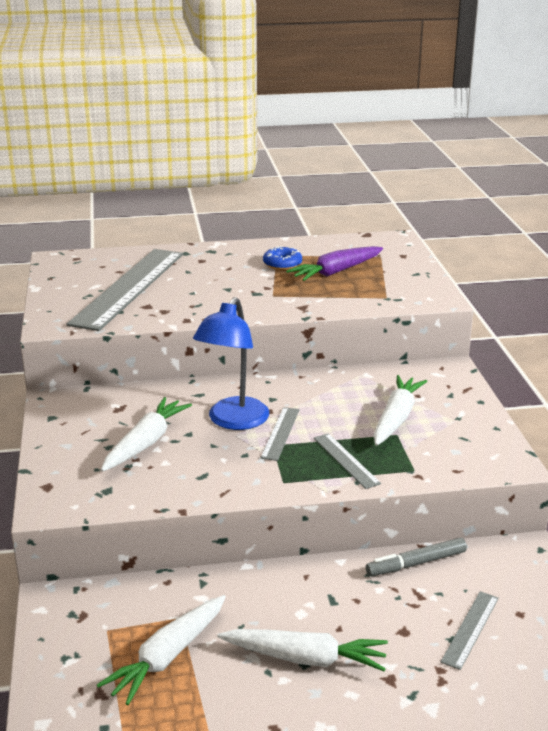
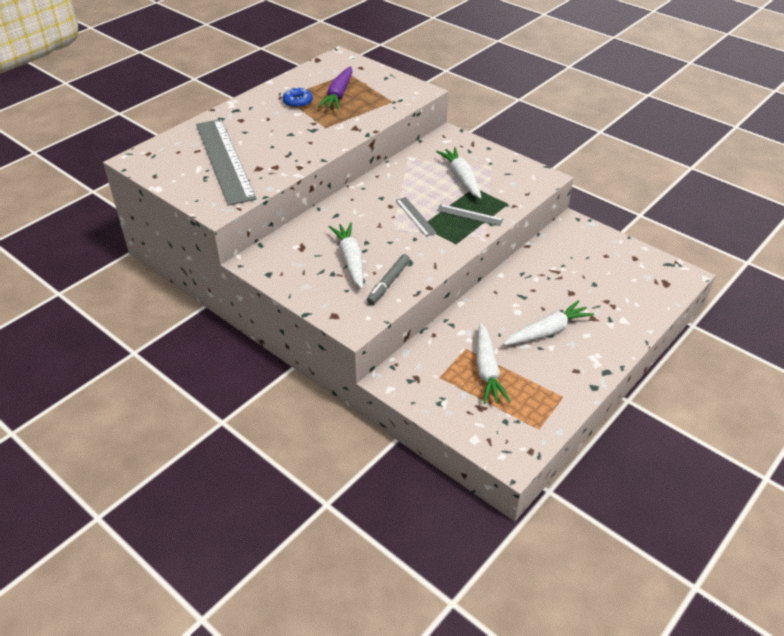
camera: 40 degrees left, 15 degrees up
blue lamp [193,297,269,430] -> none
grey marker [366,538,467,576] -> grey marker moved to [367,254,410,304]
grey ruler [441,591,499,670] -> none

